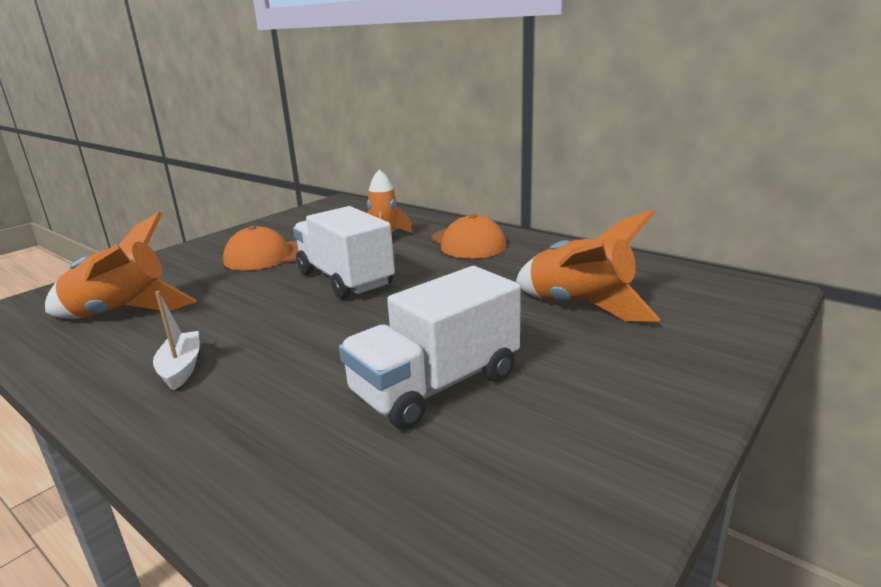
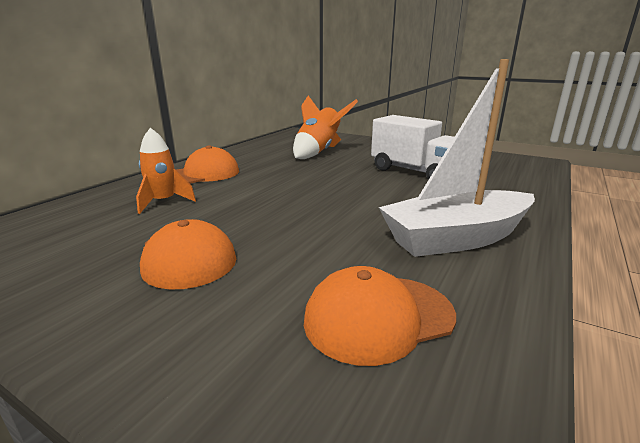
camera: 100 degrees left, 0 degrees up
orange rocket [45,211,197,319] -> orange cap [304,266,456,366]
white boat [153,291,200,390] -> white boat [379,59,535,257], size x2.20
white truck [293,206,395,299] -> none

